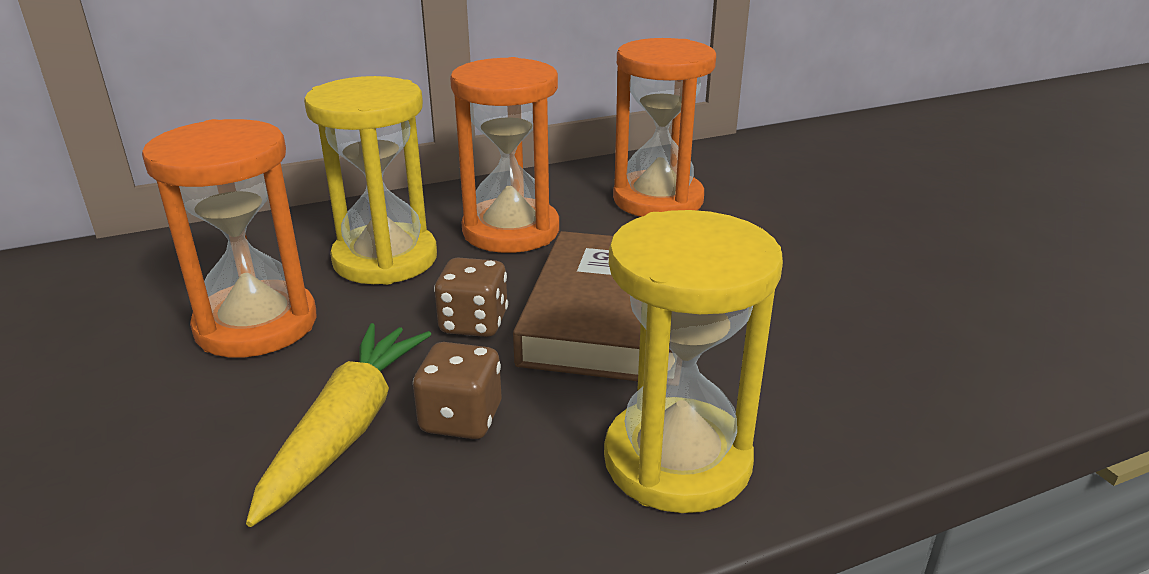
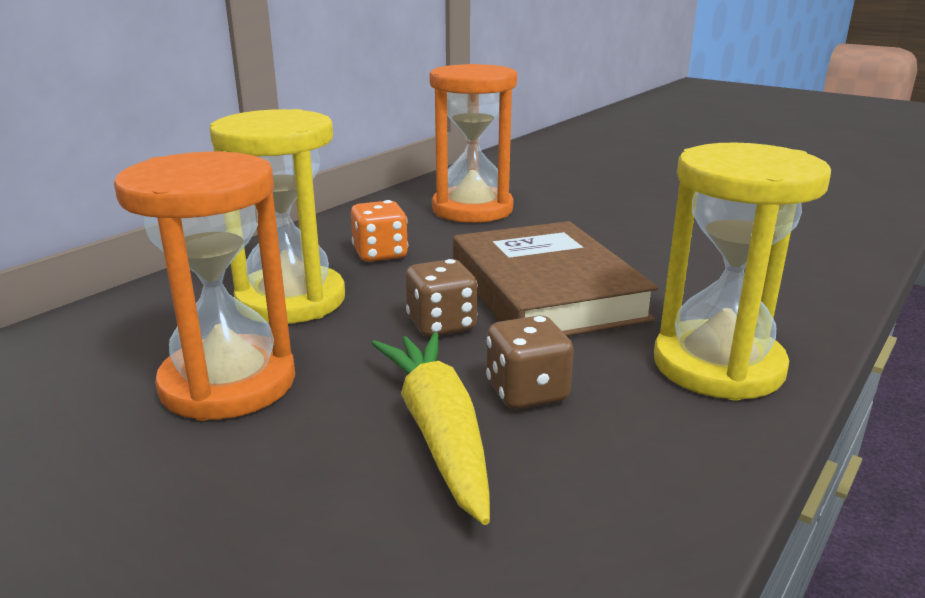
camera: 30 degrees left, 5 degrees down
orange hourglass [450,57,559,253] -> orange dice [351,200,408,262]

